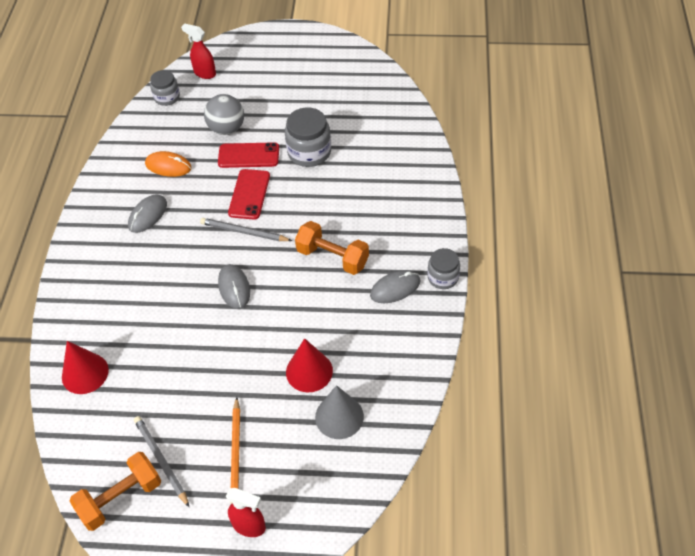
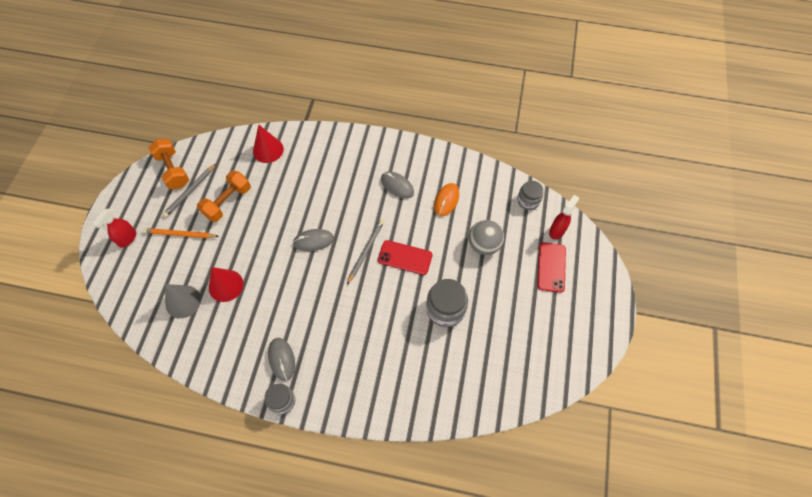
camera: 95 degrees right, 10 degrees up
grey pencil [134,416,189,507] -> grey pencil turned 150 degrees clockwise [162,164,216,217]
red phone [218,142,279,168] -> red phone moved to [537,242,566,293]
orange dumbbell [295,221,369,275] -> orange dumbbell moved to [197,171,251,222]

